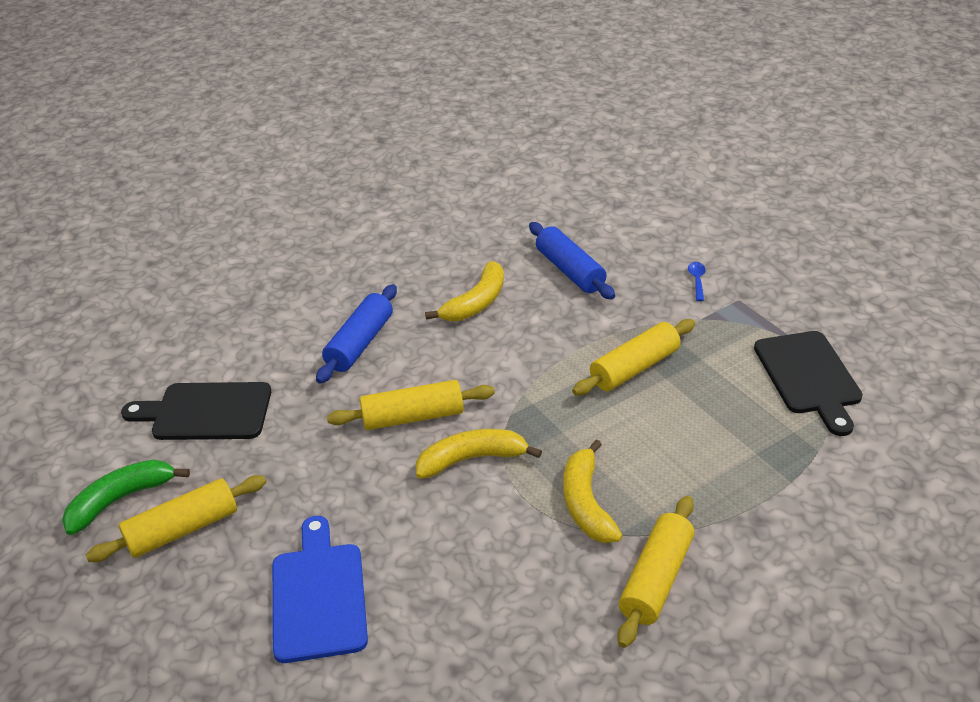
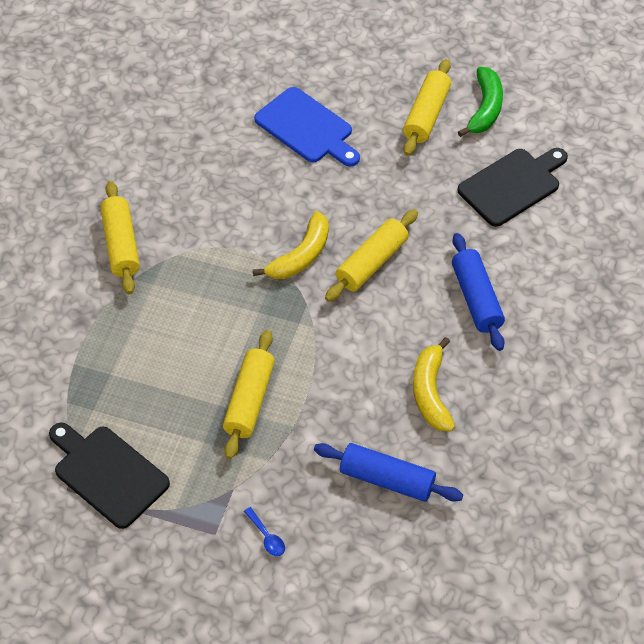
camera: 140 degrees right, 15 degrees up
yellow banana [563,439,623,543] -> none

